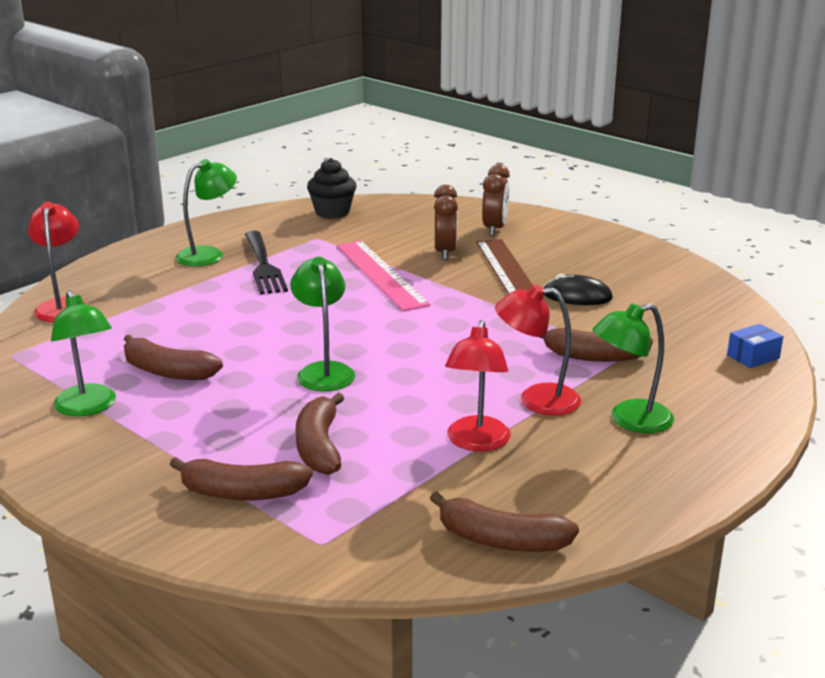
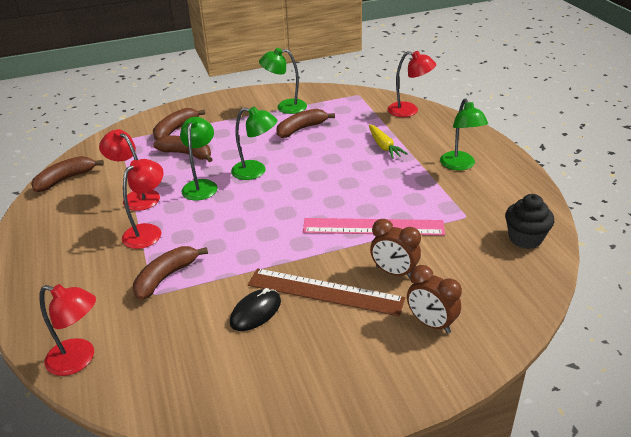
camera: 120 degrees right, 10 degrees up
black fork [245,231,288,295] -> none
green lamp [593,303,674,433] -> green lamp moved to [180,117,218,201]
blue box [727,324,783,368] -> red lamp [39,284,96,376]
none -> yellow carrot [369,124,408,159]

